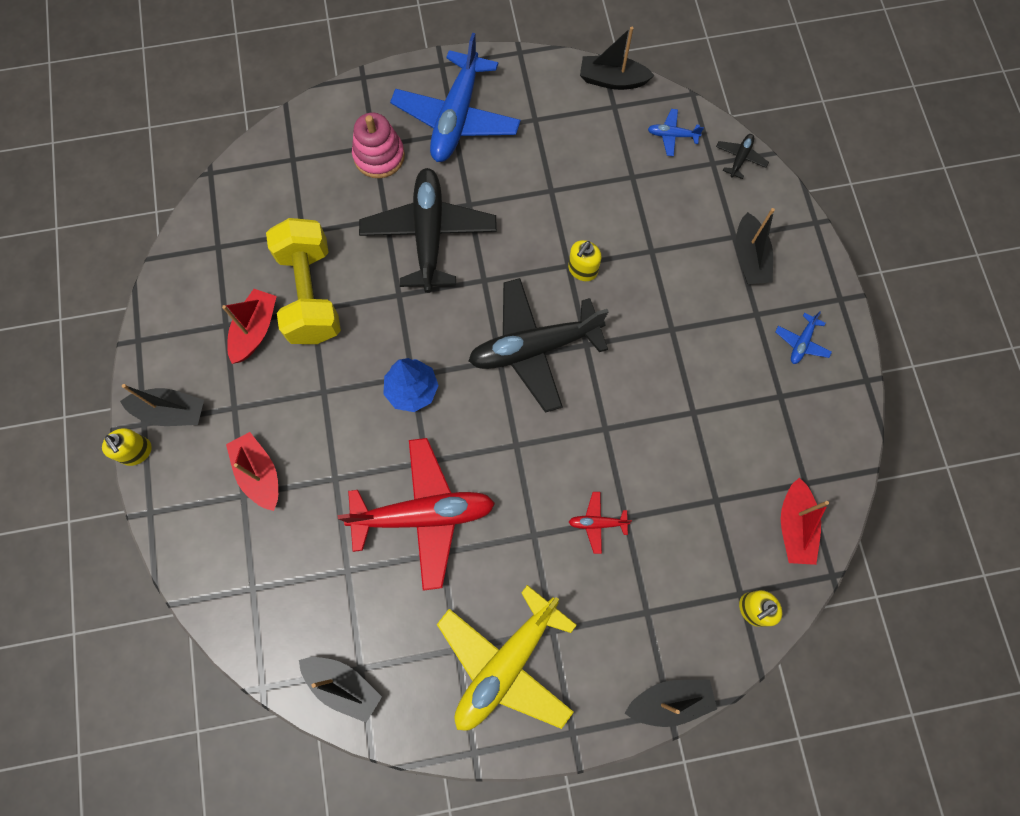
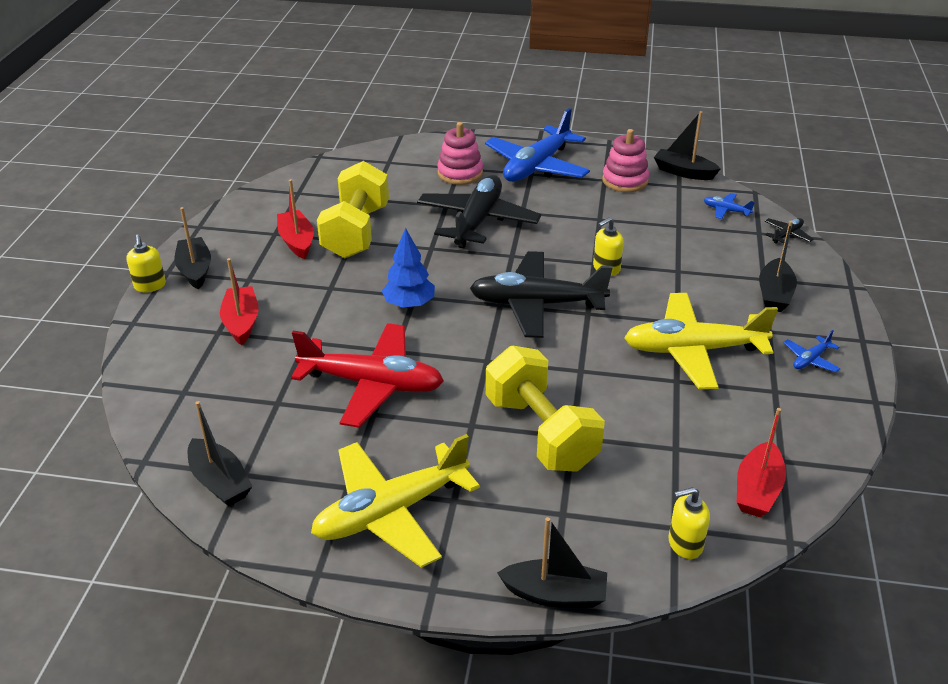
camera: 20 degrees right, 35 degrees down
black boat [120,384,204,426] -> black boat turned 135 degrees counterclockwise [174,207,211,290]
red boat [222,289,277,364] -> red boat turned 60 degrees counterclockwise [277,179,314,259]
red plane [569,492,632,554] -> yellow dumbbell [486,346,605,472]
none -> pink stacking toy [602,129,649,192]
none -> yellow plane [624,293,778,389]

